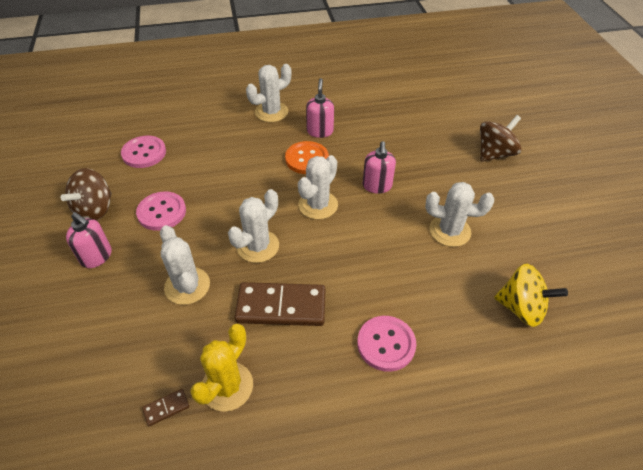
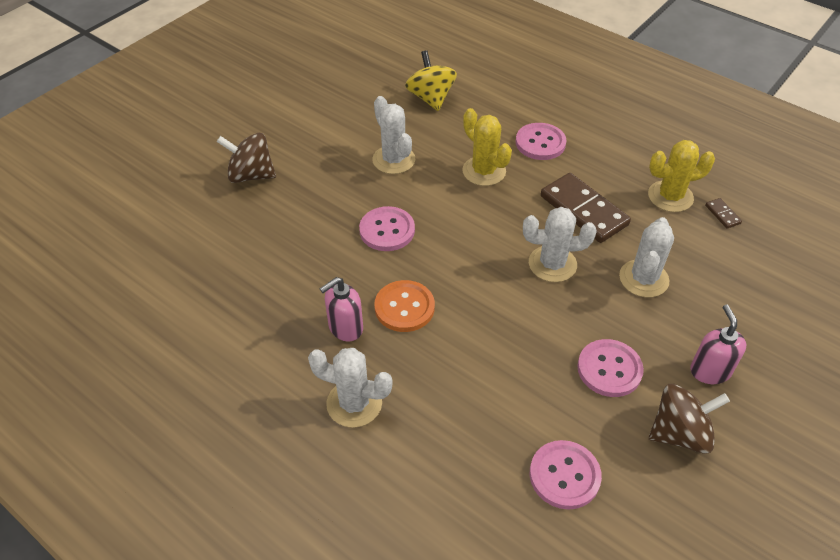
camera: 130 degrees left, 0 degrees up
brown domino [142,389,189,426] -> brown domino turned 45 degrees clockwise [705,198,742,229]
white cactus [298,155,338,220] -> none
pink soap dispenser [363,141,396,194] -> pink button [359,206,415,251]
none -> yellow cactus [462,108,512,186]

